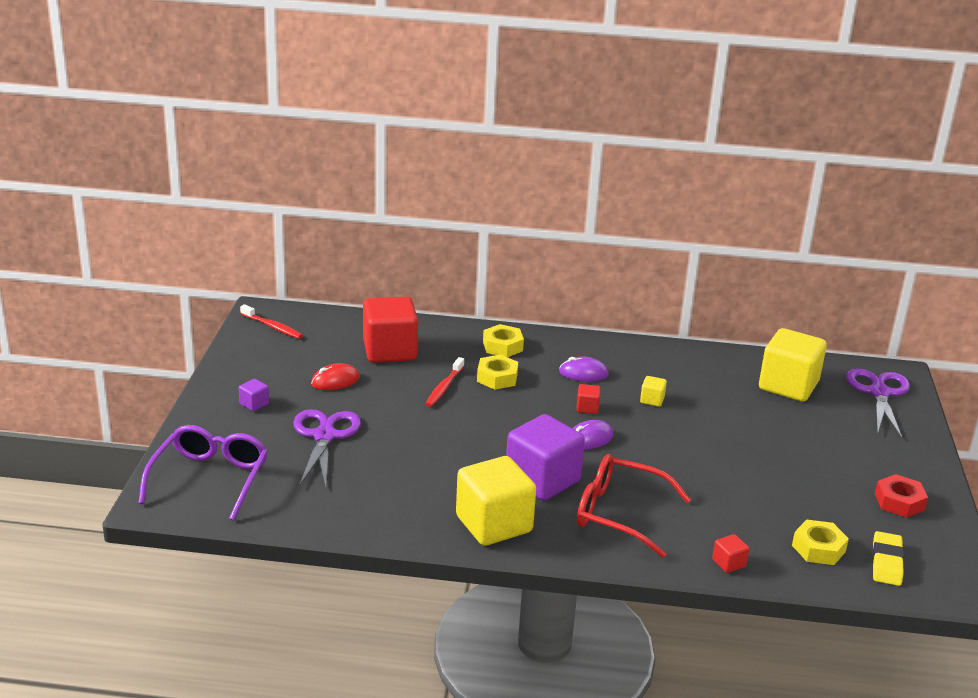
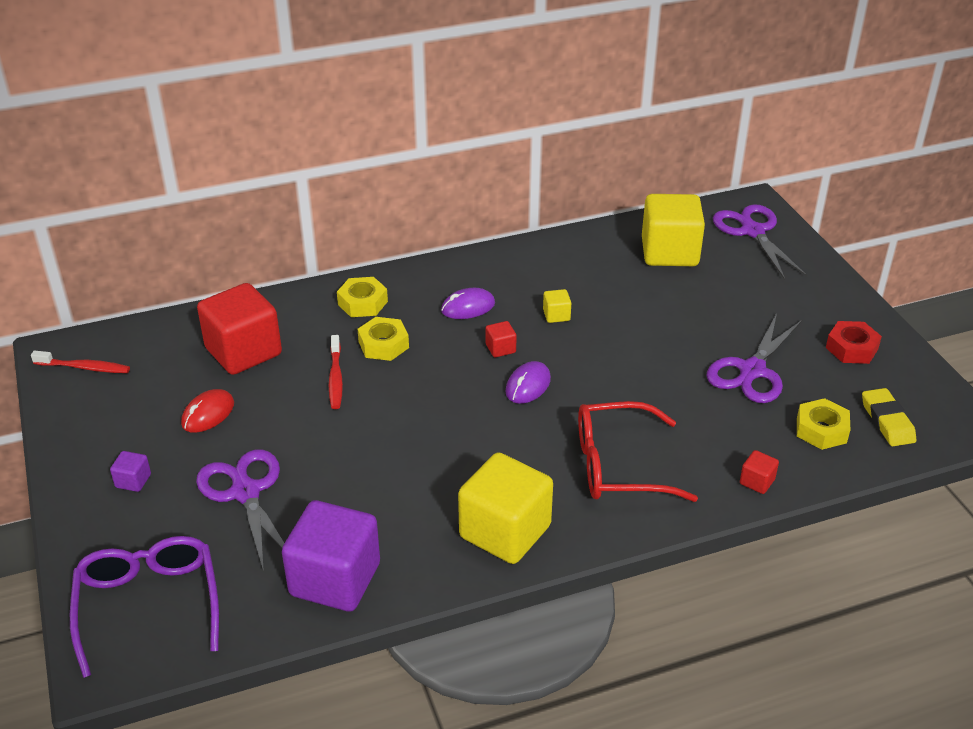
camera: 25 degrees left, 10 degrees up
purple cube [506,414,585,501] -> purple cube moved to [282,500,380,612]
none -> purple scissors [707,313,802,403]

